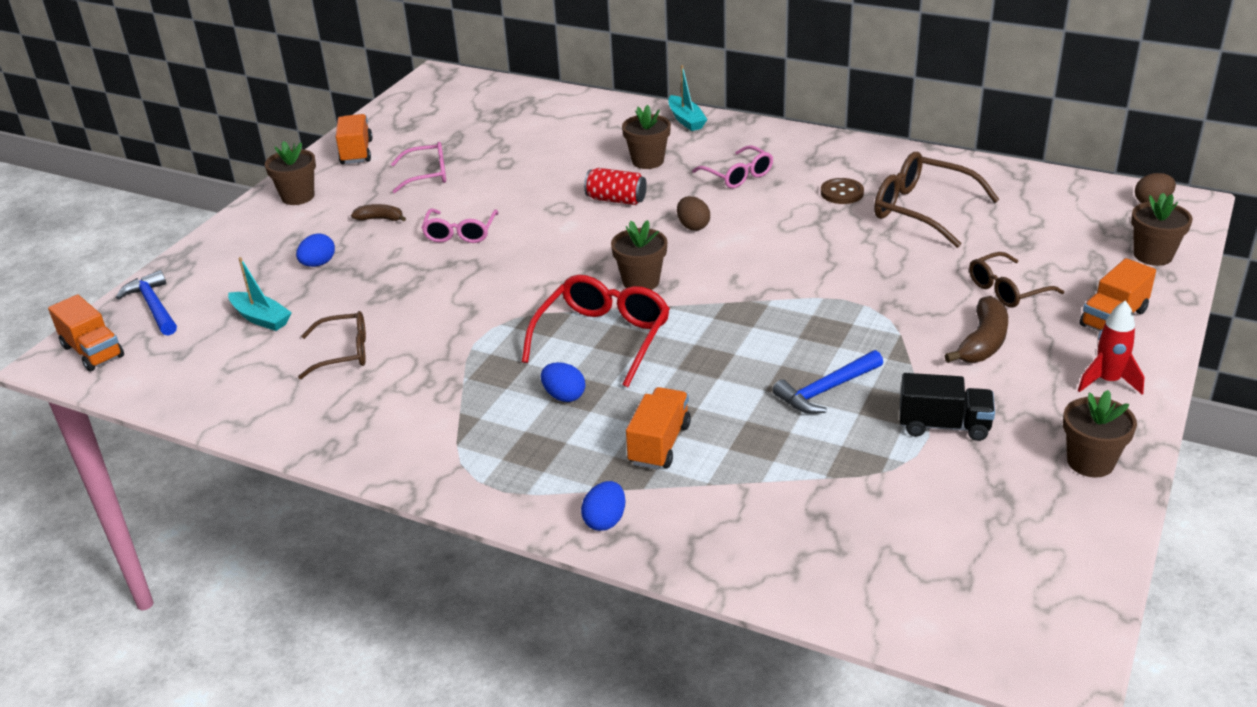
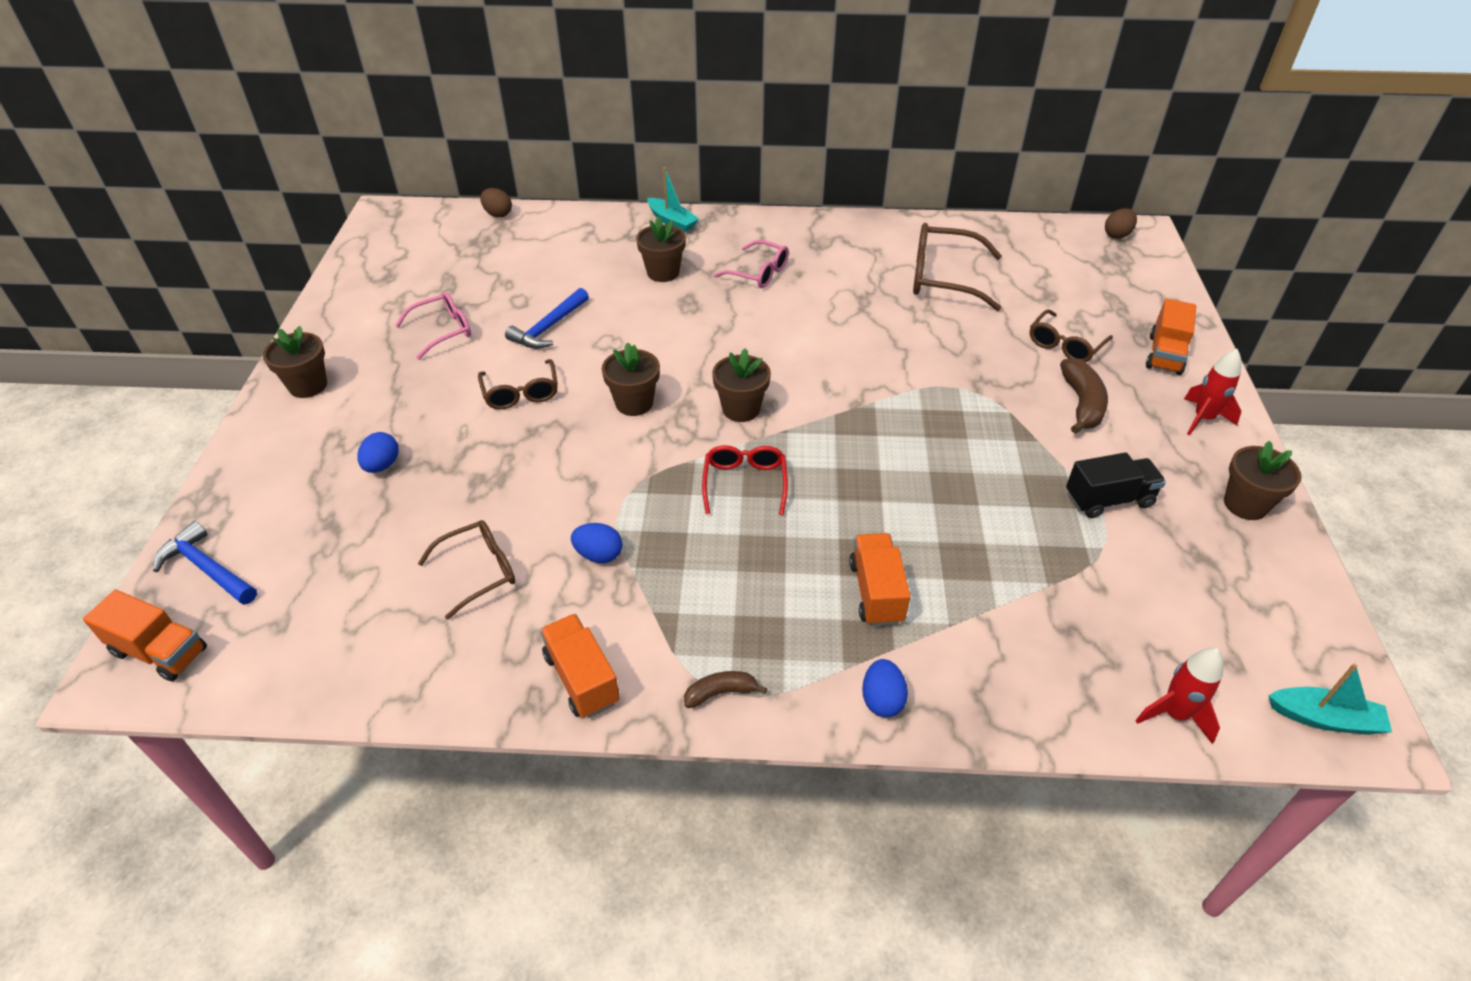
camera: 25 degrees left, 10 degrees up
turquoise boat [228,257,292,331] -> turquoise boat moved to [1268,664,1392,735]
orange truck [336,114,373,164] -> orange truck moved to [540,614,620,718]
brown banana [351,204,406,221] -> brown banana moved to [684,671,767,708]
pink glasses [421,209,499,243] -> brown glasses [478,359,558,410]
red glasses [522,275,670,387] -> red glasses [702,445,788,515], size x0.63
blue egg [541,362,585,402] -> blue egg moved to [571,523,622,563]
red can [584,168,647,205] -> none
brown egg [677,196,710,231] -> brown egg moved to [480,188,512,218]
blue hammer [773,350,883,414] -> blue hammer moved to [505,288,589,349]
brown button [821,178,864,204] -> none
brown flower pot [1131,193,1193,266] -> brown flower pot moved to [602,342,660,416]
none -> red rocket [1135,648,1224,744]

